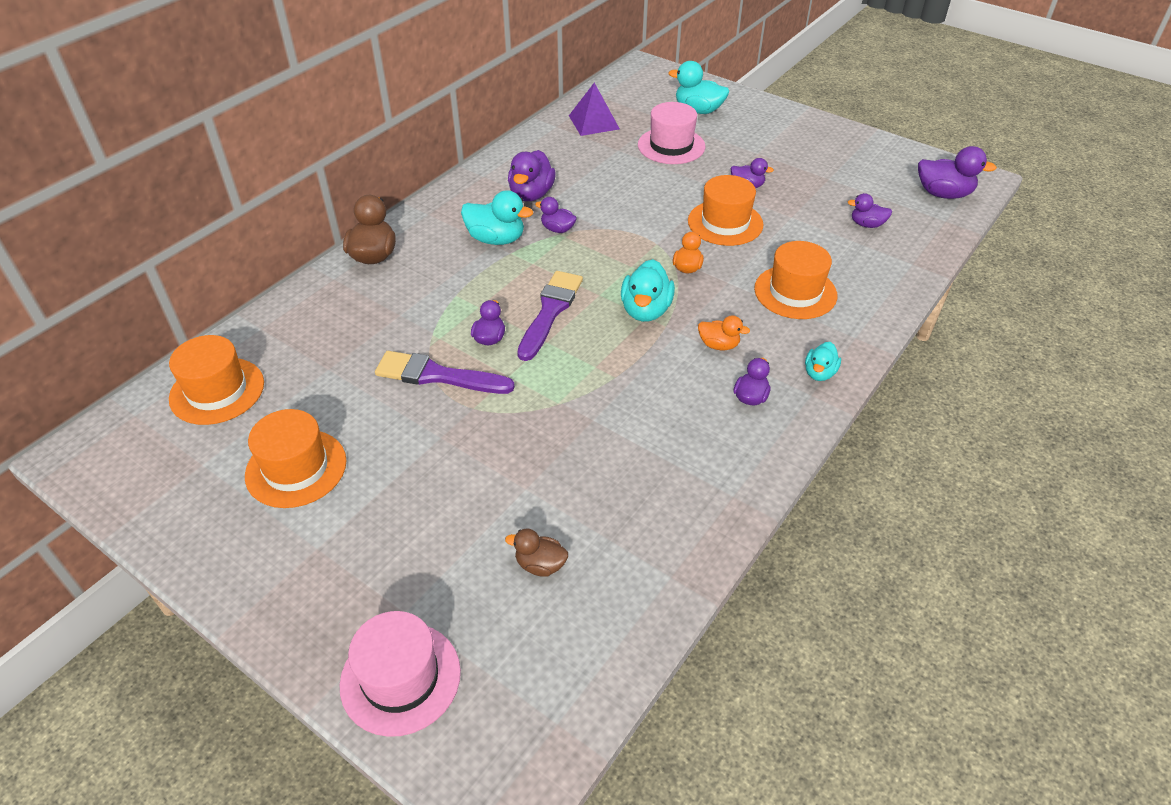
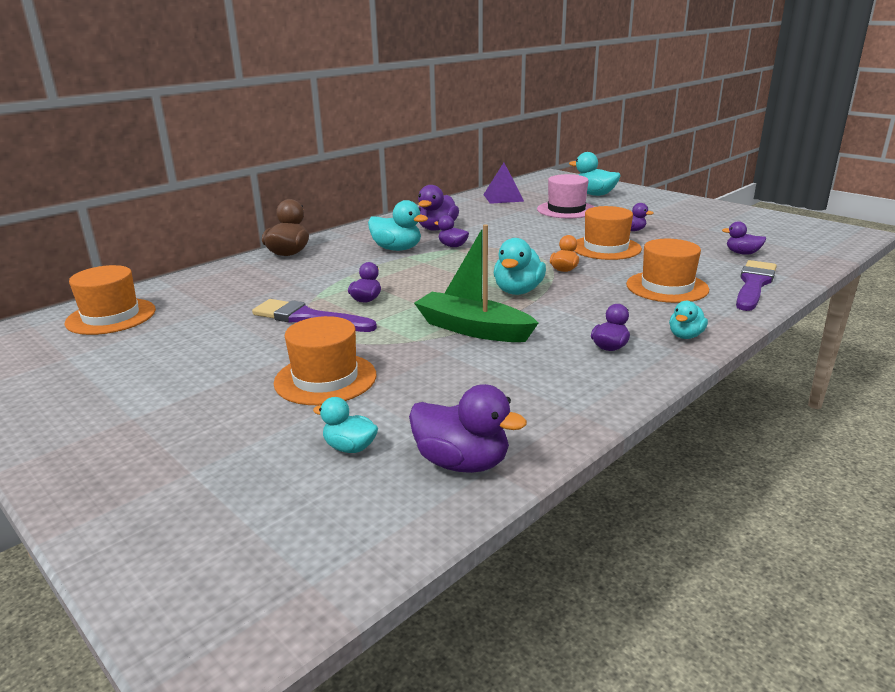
camera: 10 degrees right, 20 degrees down
orange hat [245,409,347,508] -> orange hat moved to [274,316,377,405]
pink hat [340,611,461,737] -> none
brown duck [505,528,568,577] -> turquoise duck [313,397,378,453]
purple brush [517,271,583,361] -> purple brush moved to [736,260,777,311]
orange duck [698,315,750,350] -> none
purple duck [918,146,997,199] -> purple duck moved to [409,384,527,473]
none -> green boat [414,224,538,342]

